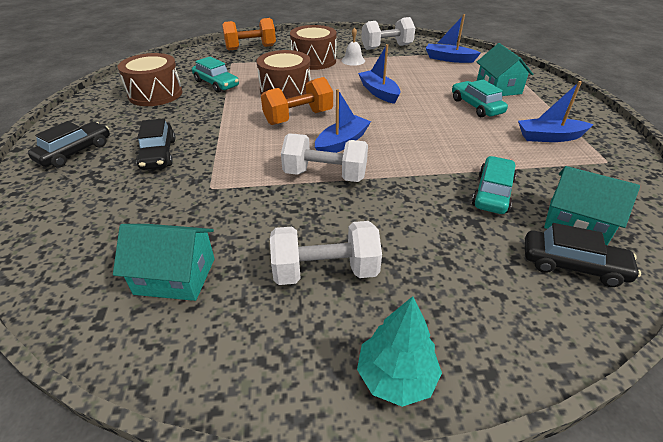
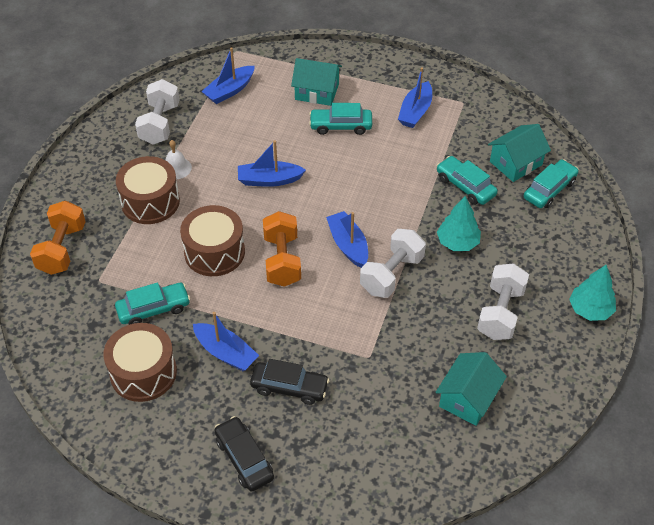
camera: 65 degrees left, 10 degrees up
black car [525,223,641,287] -> turquoise car [524,159,579,208]
none -> blue boat [193,312,259,371]
none -> turquoise tree [437,196,481,251]

